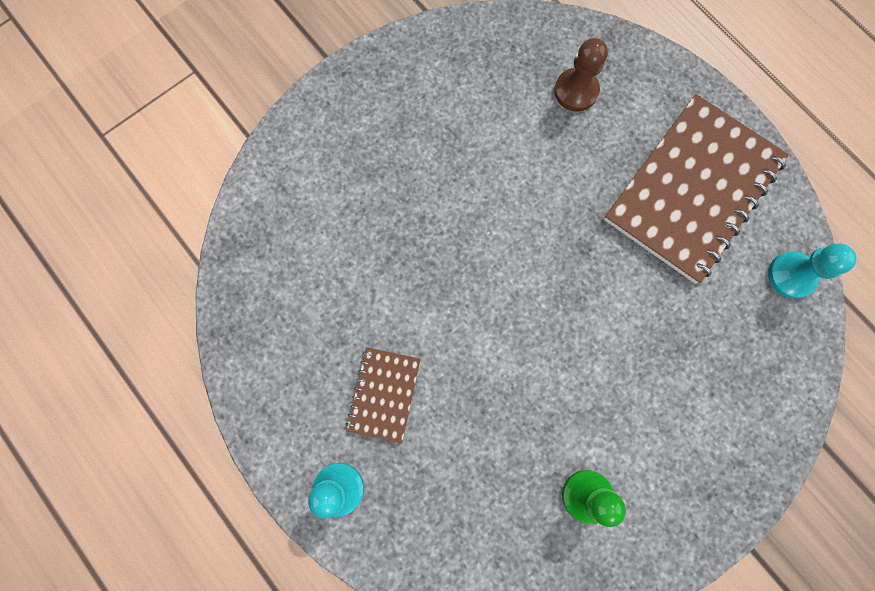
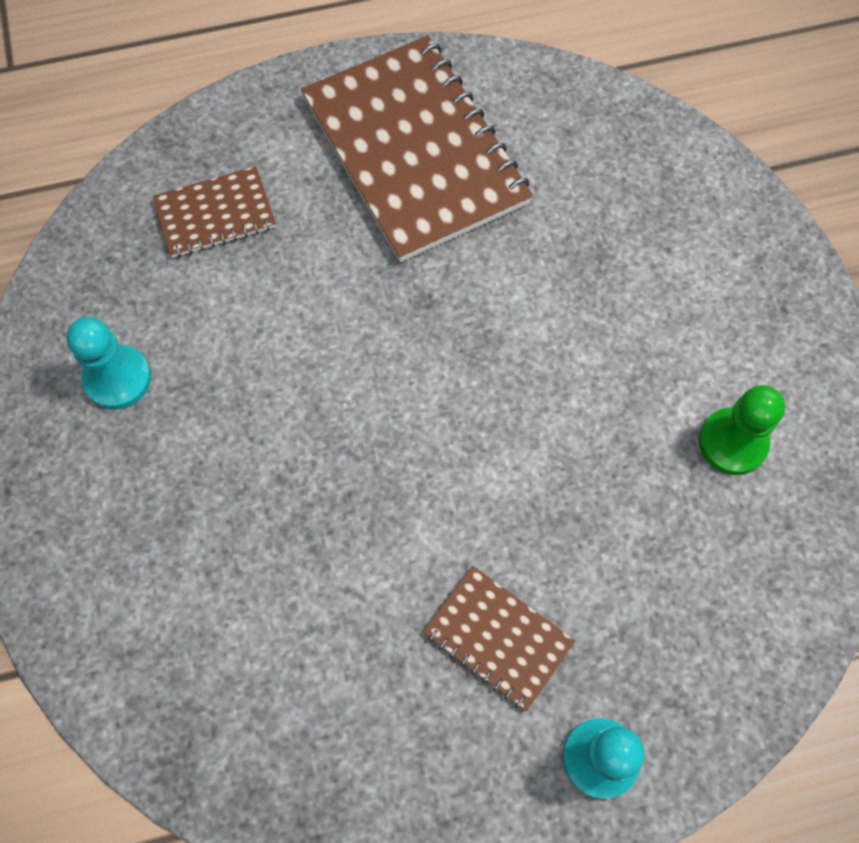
camera: 65 degrees left, 10 degrees down
brown pawn [554,38,608,112] -> brown notebook [153,166,276,258]
turquoise pawn [768,244,856,299] -> turquoise pawn moved to [66,317,151,410]

